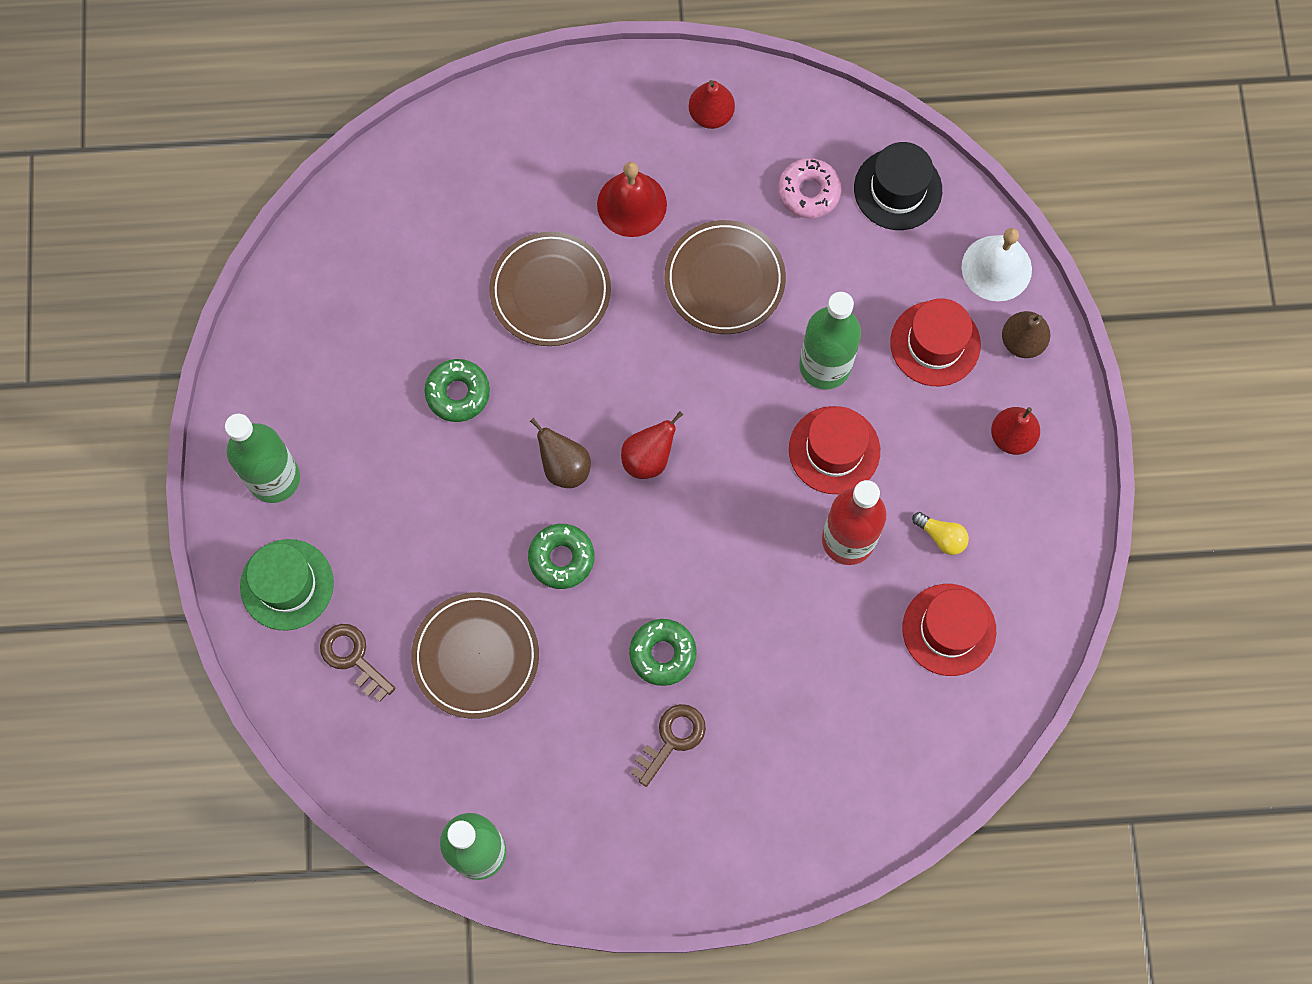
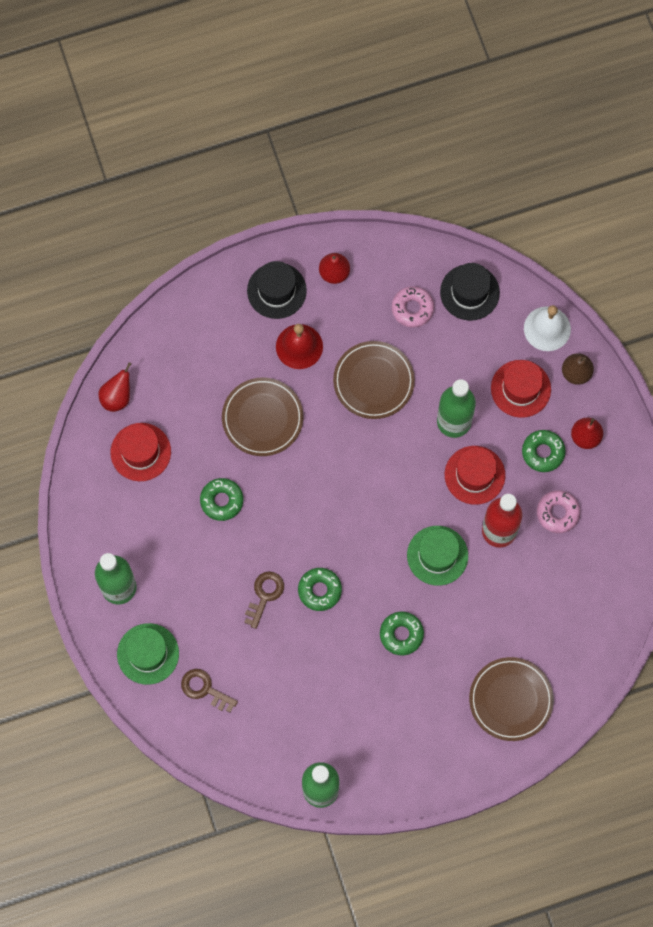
camera: 15 degrees left, 0 degrees up
brown plate [411,592,539,719] -> brown plate moved to [469,657,554,741]
brown pear [530,418,591,488] -> none
red pear [621,411,684,479] -> red pear moved to [98,362,132,412]
brown key [631,704,706,787] -> brown key moved to [244,571,284,629]
red hat [902,584,996,676] -> red hat moved to [110,423,171,481]
yellow light bulb [912,512,969,555] -> pink donut [537,490,580,533]
none -> black hat [247,261,307,319]
none -> green hat [407,526,468,586]
none -> green donut [522,430,566,472]

